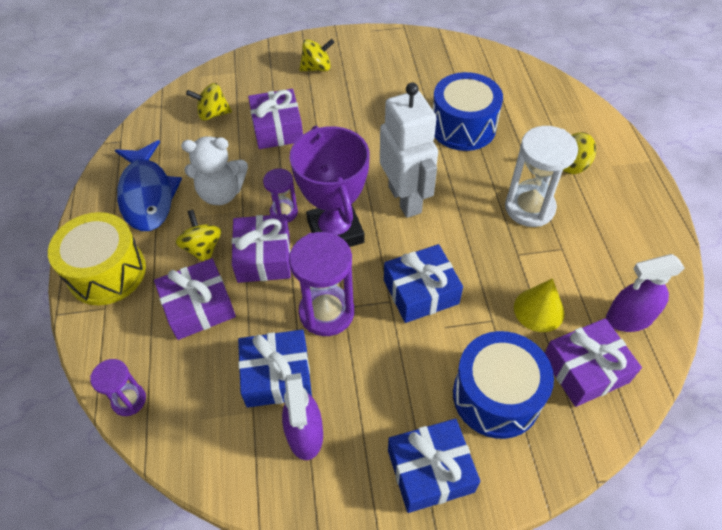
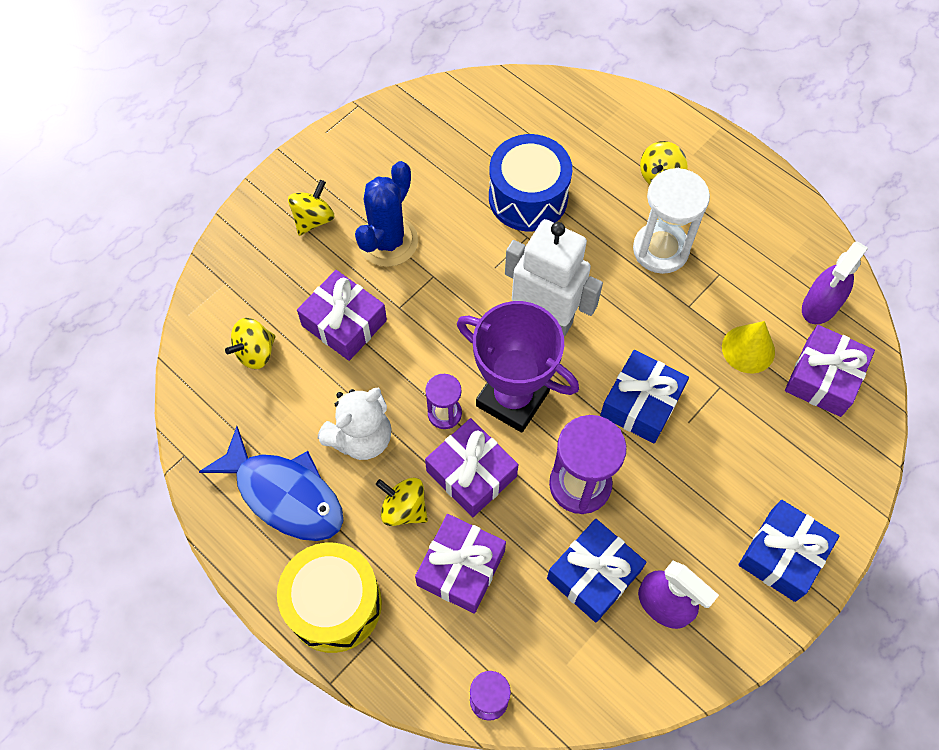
camera: 40 degrees left, 10 degrees up
blue drum [453,331,554,439] -> none
none -> blue cactus [355,161,418,267]

